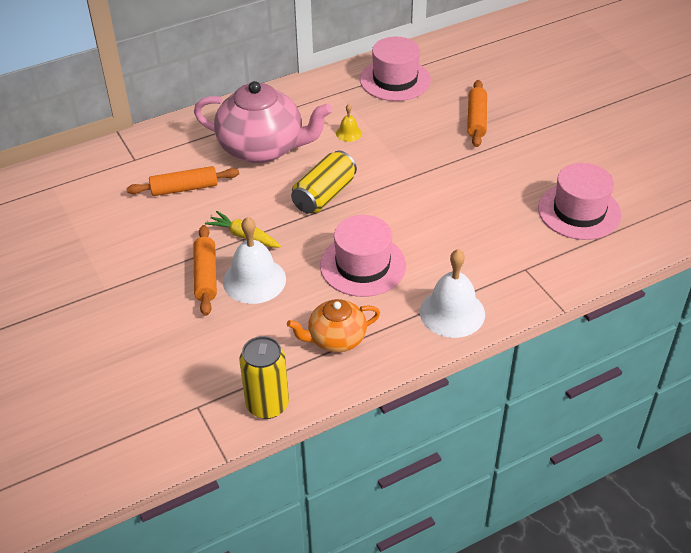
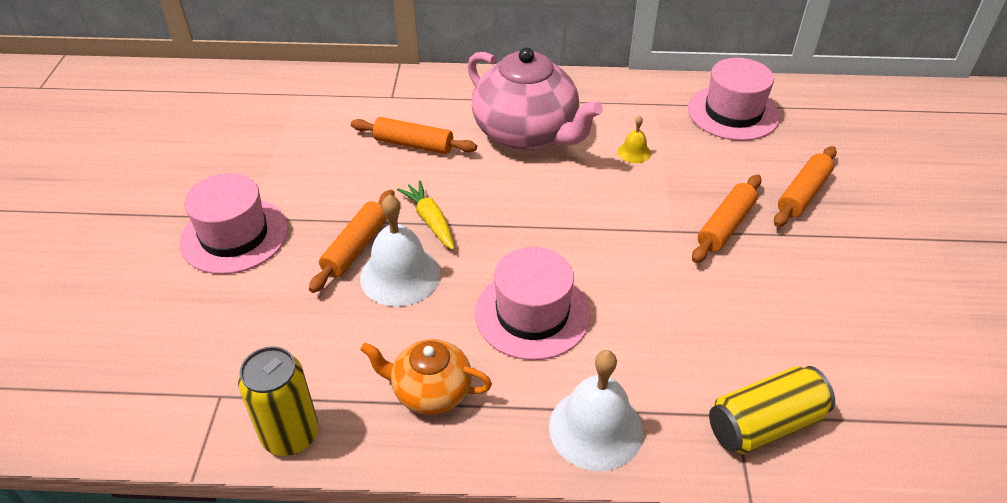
camera: 30 degrees right, 0 degrees up
yellow can [291,150,357,214] -> yellow can moved to [709,366,835,454]
pink hat [538,163,622,240] -> pink hat moved to [179,173,288,274]
none -> orange rolling pin [692,175,761,263]

